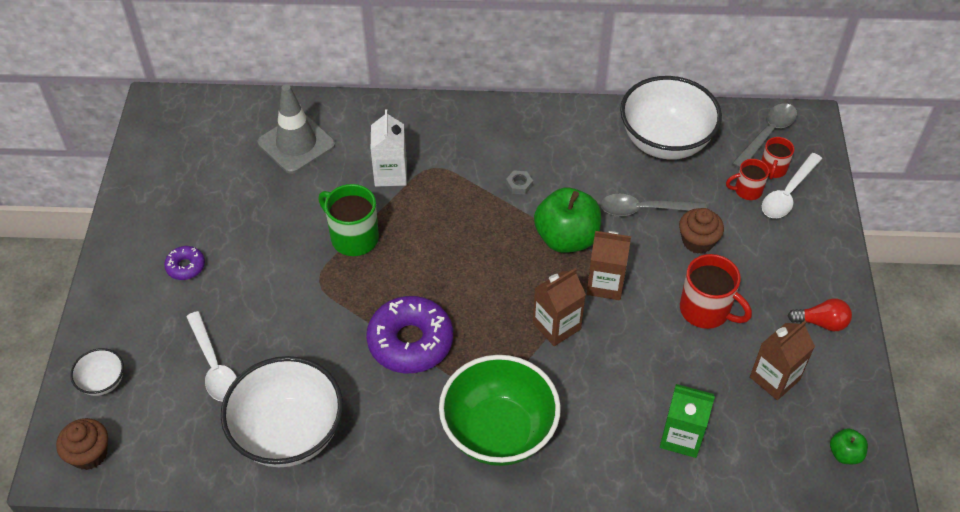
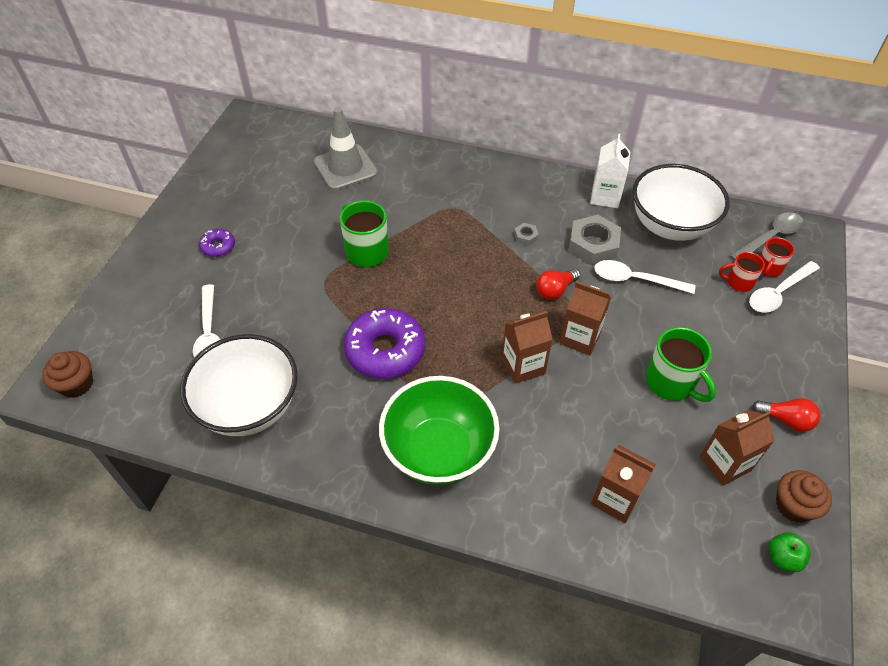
camera: 15 degrees right, 0 degrees up
white bowl [70,348,124,396] -> none
white carton [371,110,407,187] -> white carton moved to [590,134,630,208]
green apple [534,187,601,253] -> red light bulb [536,269,580,300]
grey spoon [600,194,707,216] -> white spoon [594,260,695,294]
green carton [660,384,715,458] -> brown carton [591,445,656,523]
brown cupcake [679,208,724,254] -> brown cupcake moved to [776,470,832,523]
red mug [680,254,752,329] -> green mug [646,327,716,402]
none -> grey nut [568,215,621,265]

